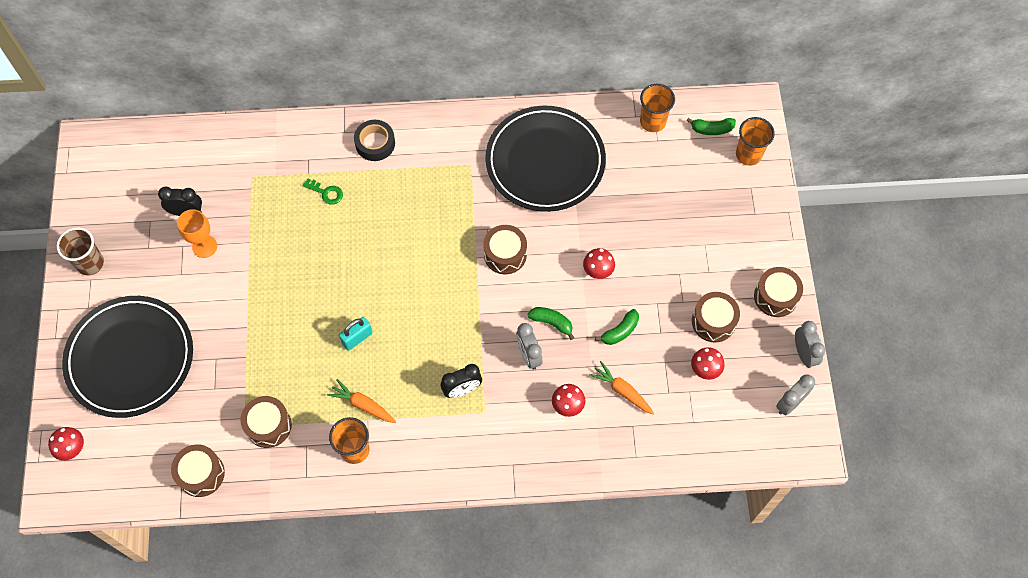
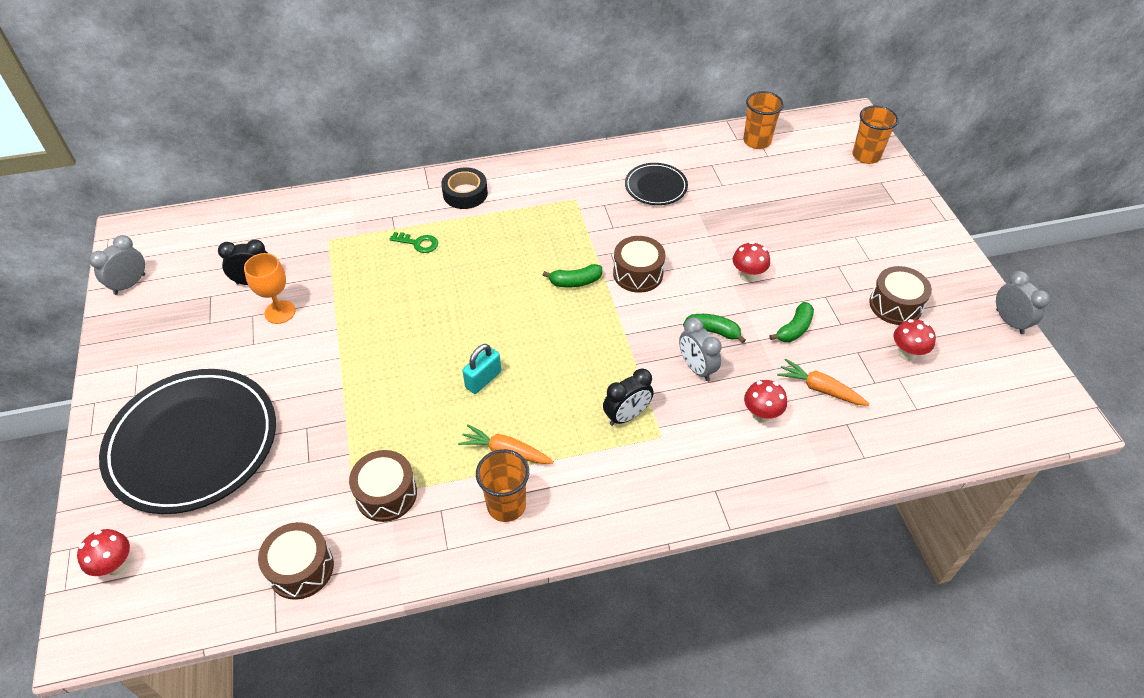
camera: 10 degrees left, 15 degrees down
brown cup [57,227,104,275] -> none
black plate [485,106,606,212] -> black plate [625,163,688,205], size x0.47
green banana [687,118,736,135] -> green banana moved to [543,264,602,288]
brown drum [754,267,803,317] -> none
grey clock [776,374,815,415] -> grey clock moved to [89,235,145,295]

